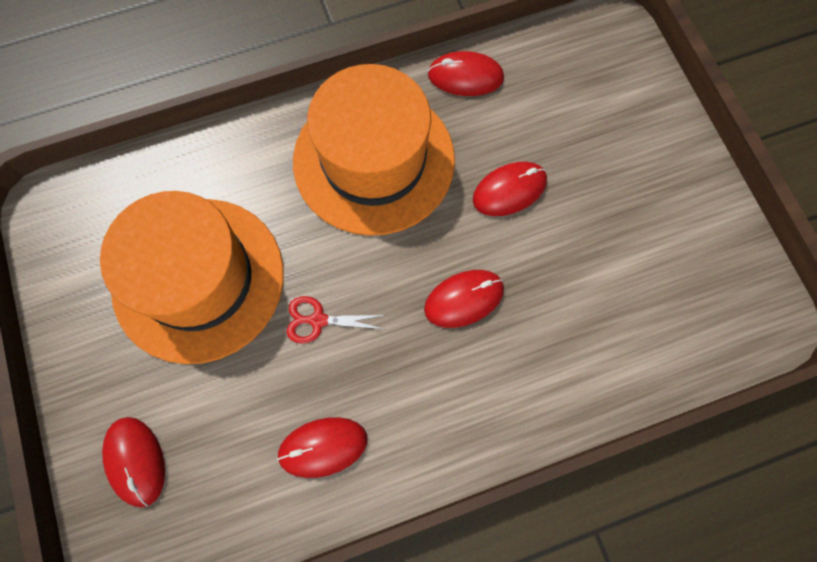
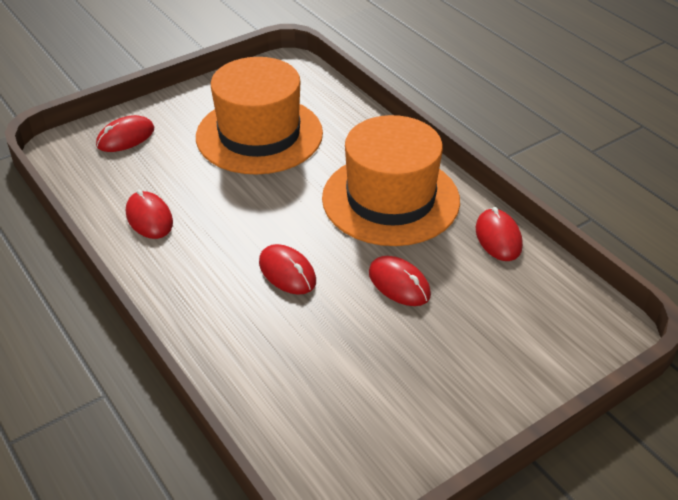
camera: 75 degrees right, 30 degrees down
red scissors [286,296,386,344] -> none

